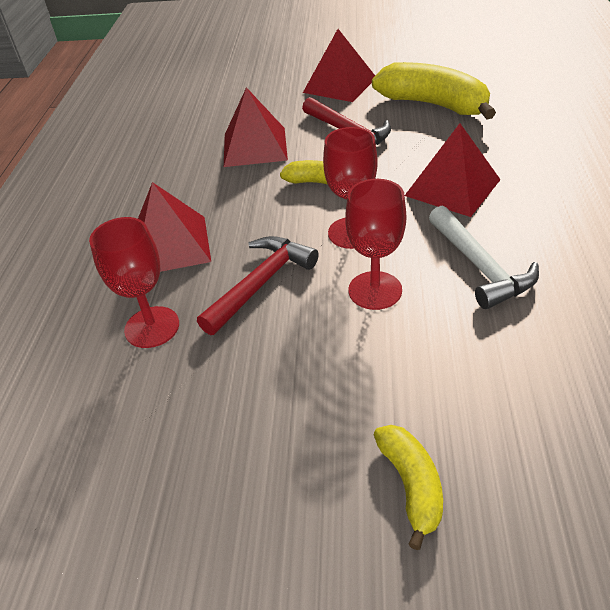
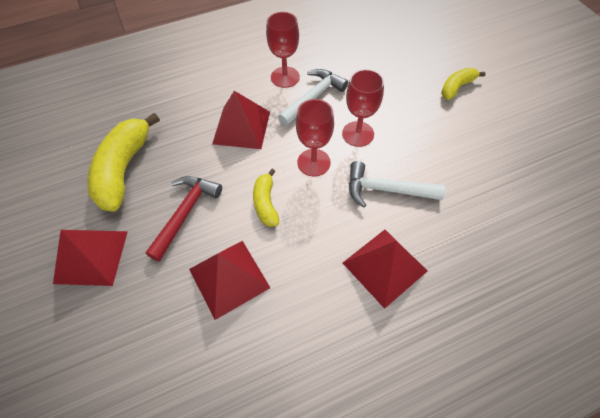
camera: 120 degrees left, 15 degrees up
red goblet [89,217,179,348] -> red goblet moved to [266,12,300,88]
red hammer [197,236,319,335] -> white hammer [349,161,445,208]

